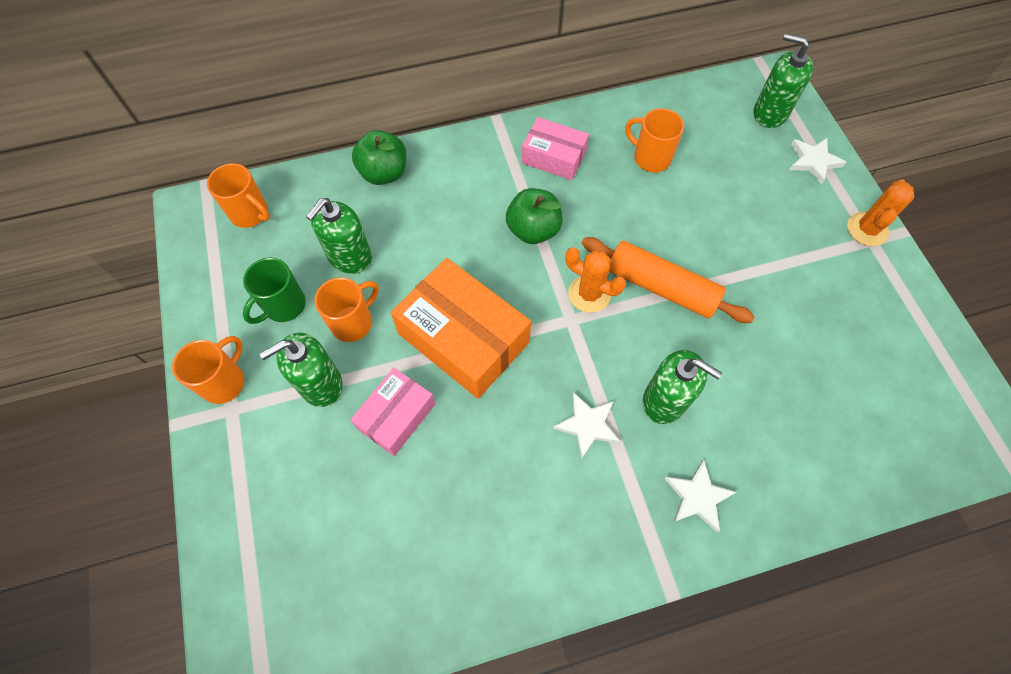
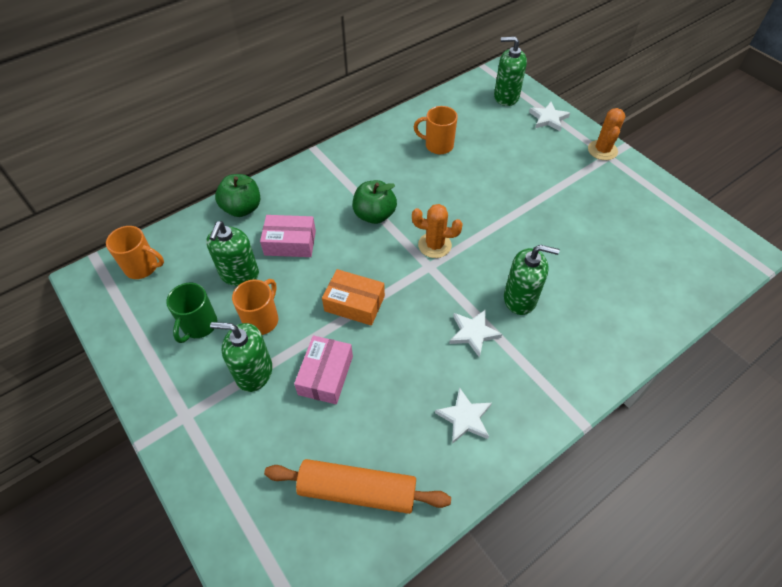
camera: 20 degrees left, 10 degrees down
orange mug [172,336,244,404] -> none
green soap dispenser [260,332,343,407] -> green soap dispenser turned 60 degrees clockwise [210,322,272,392]
orange box [391,258,531,399] -> orange box [322,269,385,326], size x0.58
pink box [521,117,589,180] -> pink box moved to [260,215,316,257]
orange rolling pin [582,237,754,323] -> orange rolling pin moved to [264,459,451,514]
white star [665,460,736,532] -> white star moved to [435,387,492,444]

